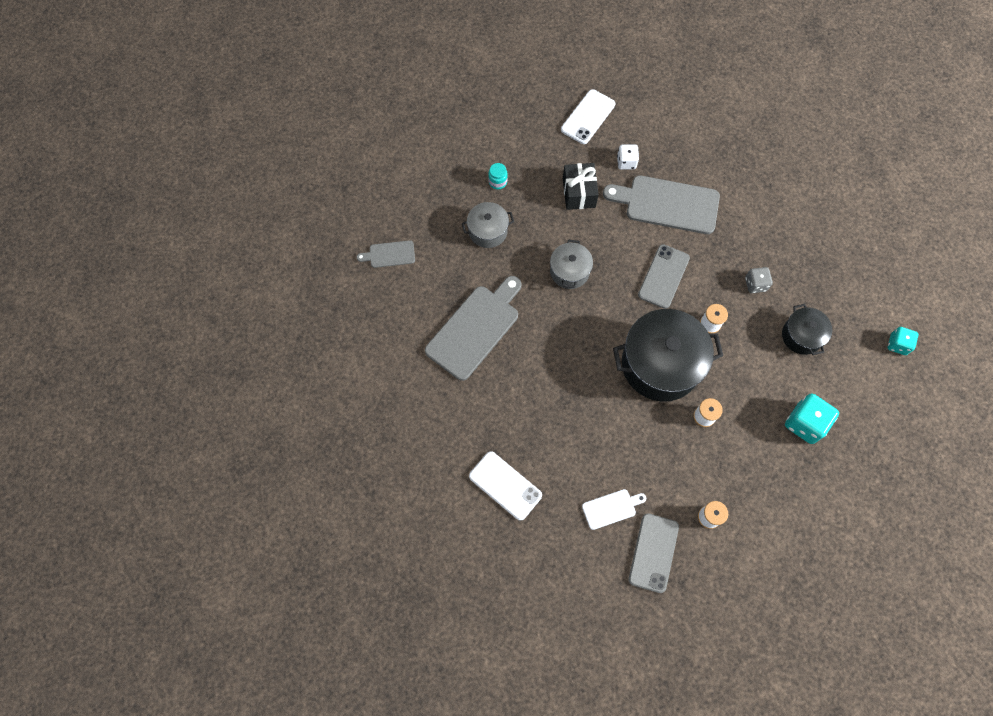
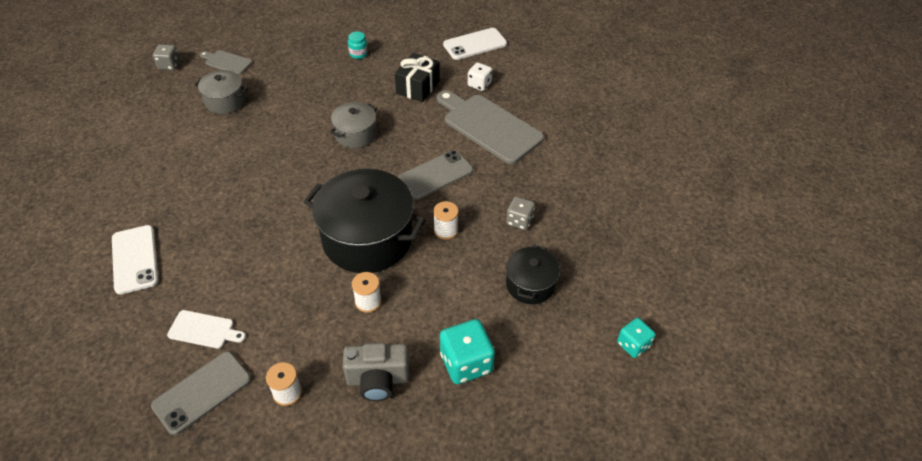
camera: 30 degrees right, 20 degrees down
grey cutting board [425,276,522,381] -> none
grey pot [462,202,514,248] -> grey pot moved to [194,70,248,114]
none -> grey dice [153,44,180,70]
none -> grey camera [343,343,409,401]

